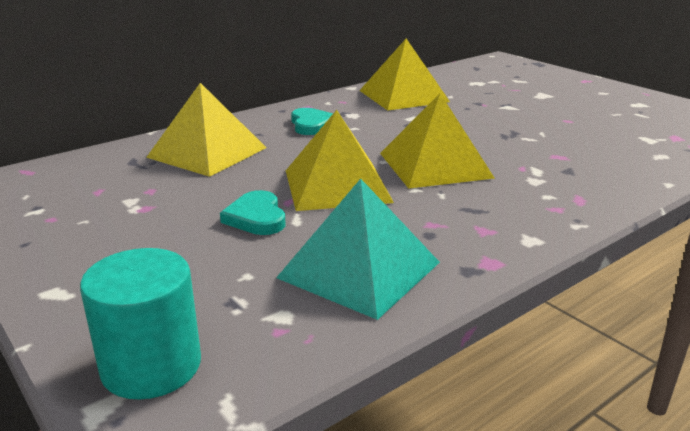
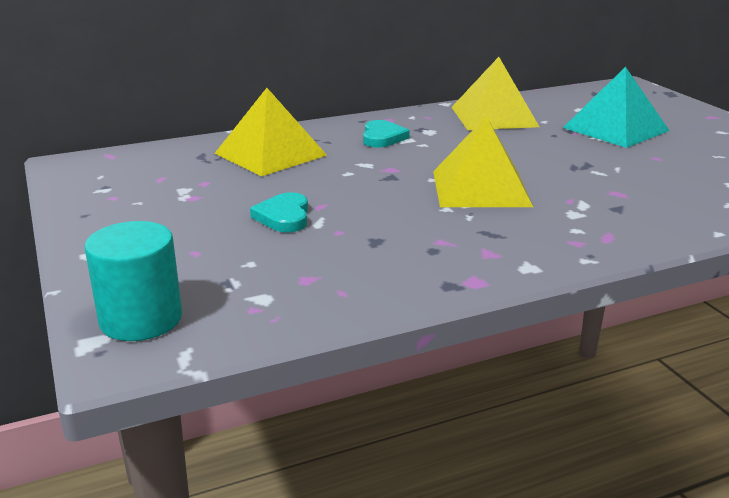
camera: 15 degrees right, 0 degrees up
turquoise pyramid [276,179,440,320] -> turquoise pyramid moved to [563,67,670,148]
yellow pyramid [286,110,394,211] -> none

